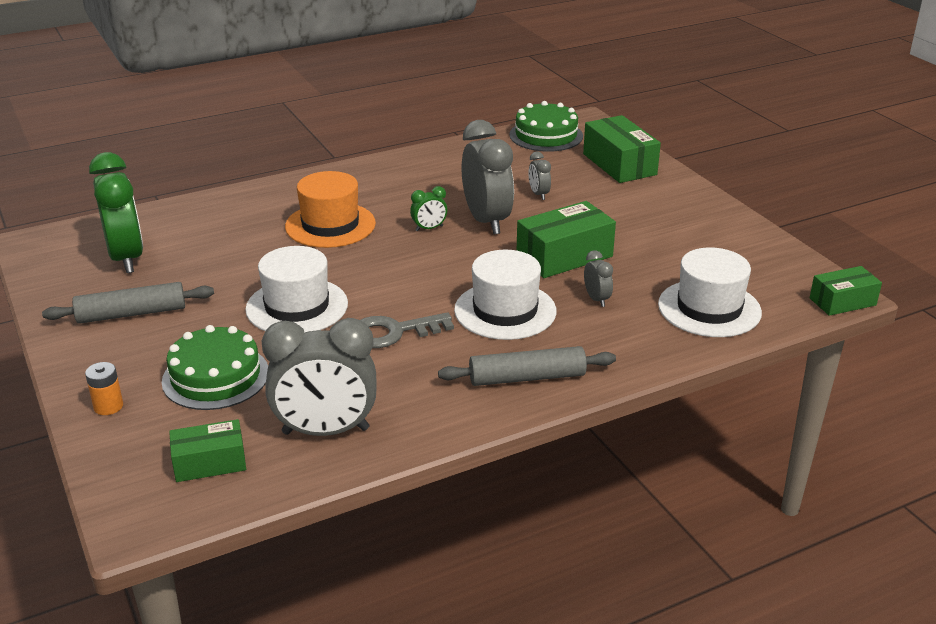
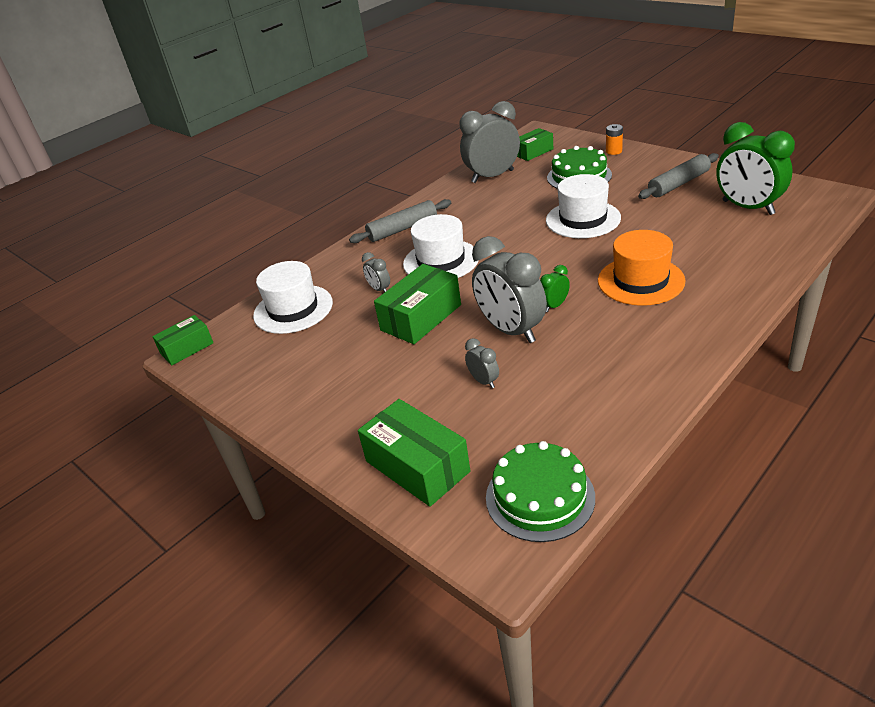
camera: 165 degrees right, 5 degrees up
grey key [361,312,454,348] -> none

